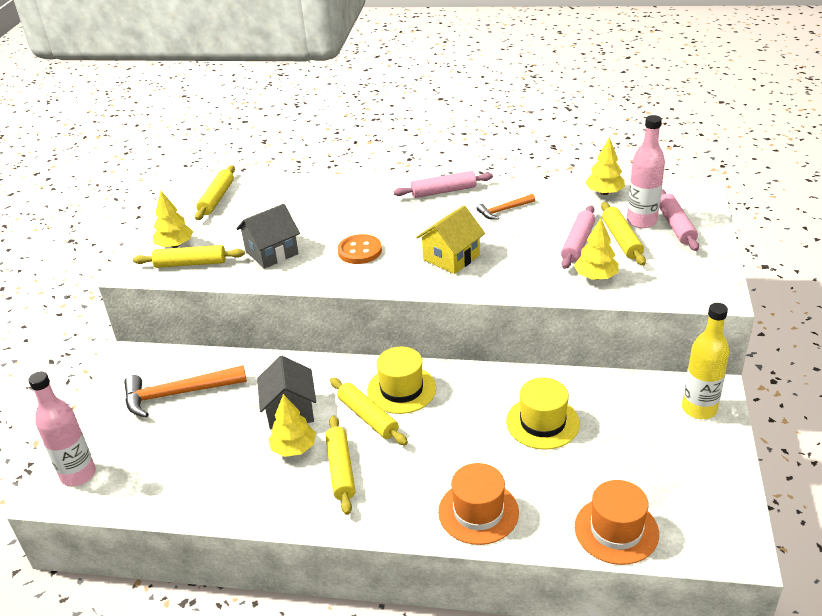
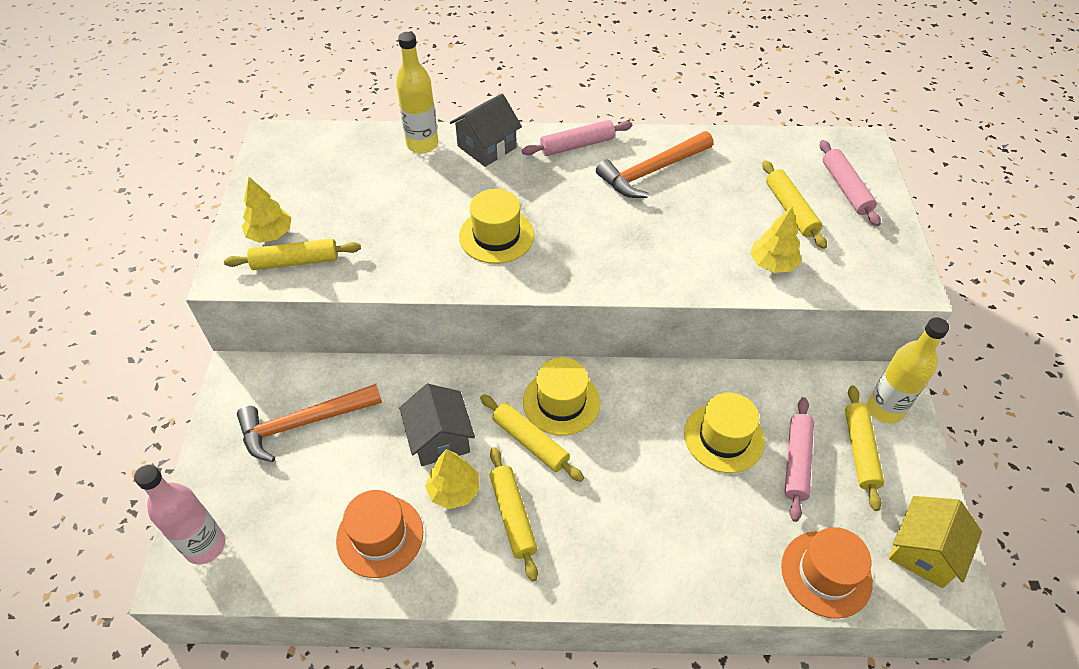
camera: 10 degrees left, 15 degrees up
yellow rolling pin [195,165,235,220] -> yellow rolling pin moved to [845,386,884,511]
grey house [236,204,300,269] -> grey house moved to [450,94,522,167]
orange button [337,234,382,264] -> yellow hat [459,189,534,264]
yellow house [416,205,485,274] -> yellow house moved to [889,496,982,588]
orange hat [438,463,519,545] -> orange hat moved to [336,490,423,578]
orange hammer [476,194,535,220] -> orange hammer [596,131,713,198], size x1.83
pink rolling pin [561,205,595,269] -> pink rolling pin moved to [784,397,814,522]
yellow tree [585,137,625,195] -> none
pink bottle [627,115,665,228] -> none
none -> yellow bottle [396,32,438,153]

